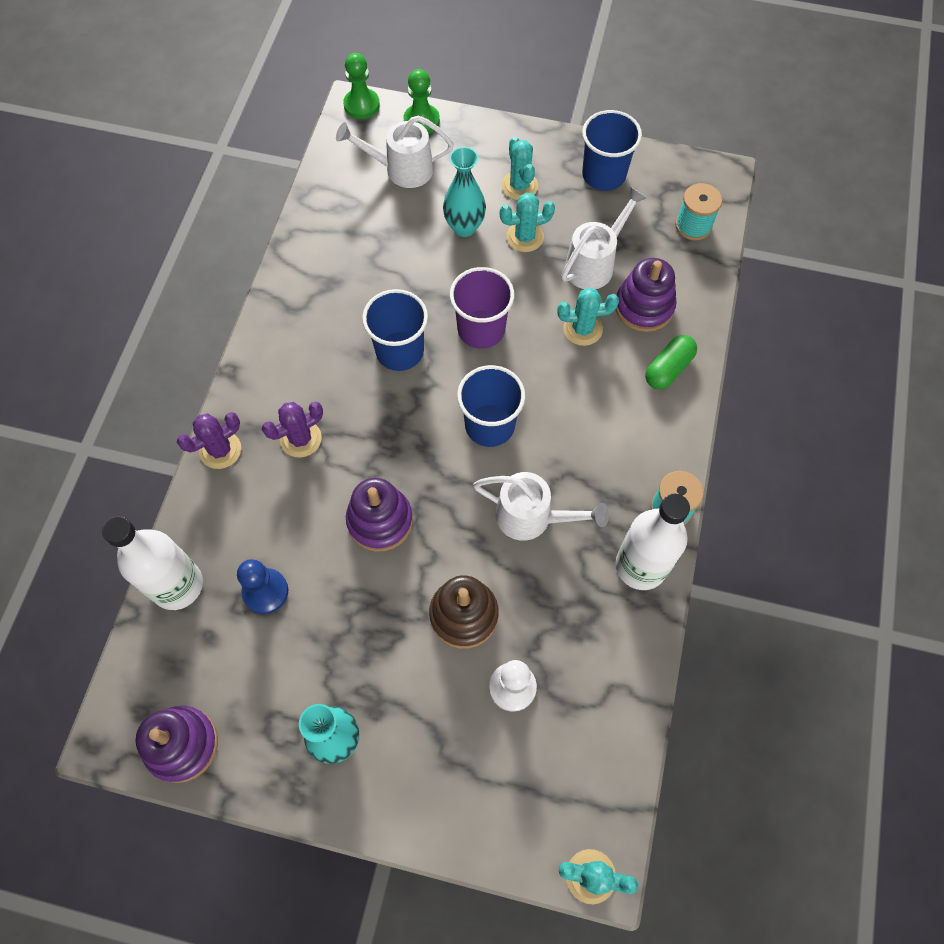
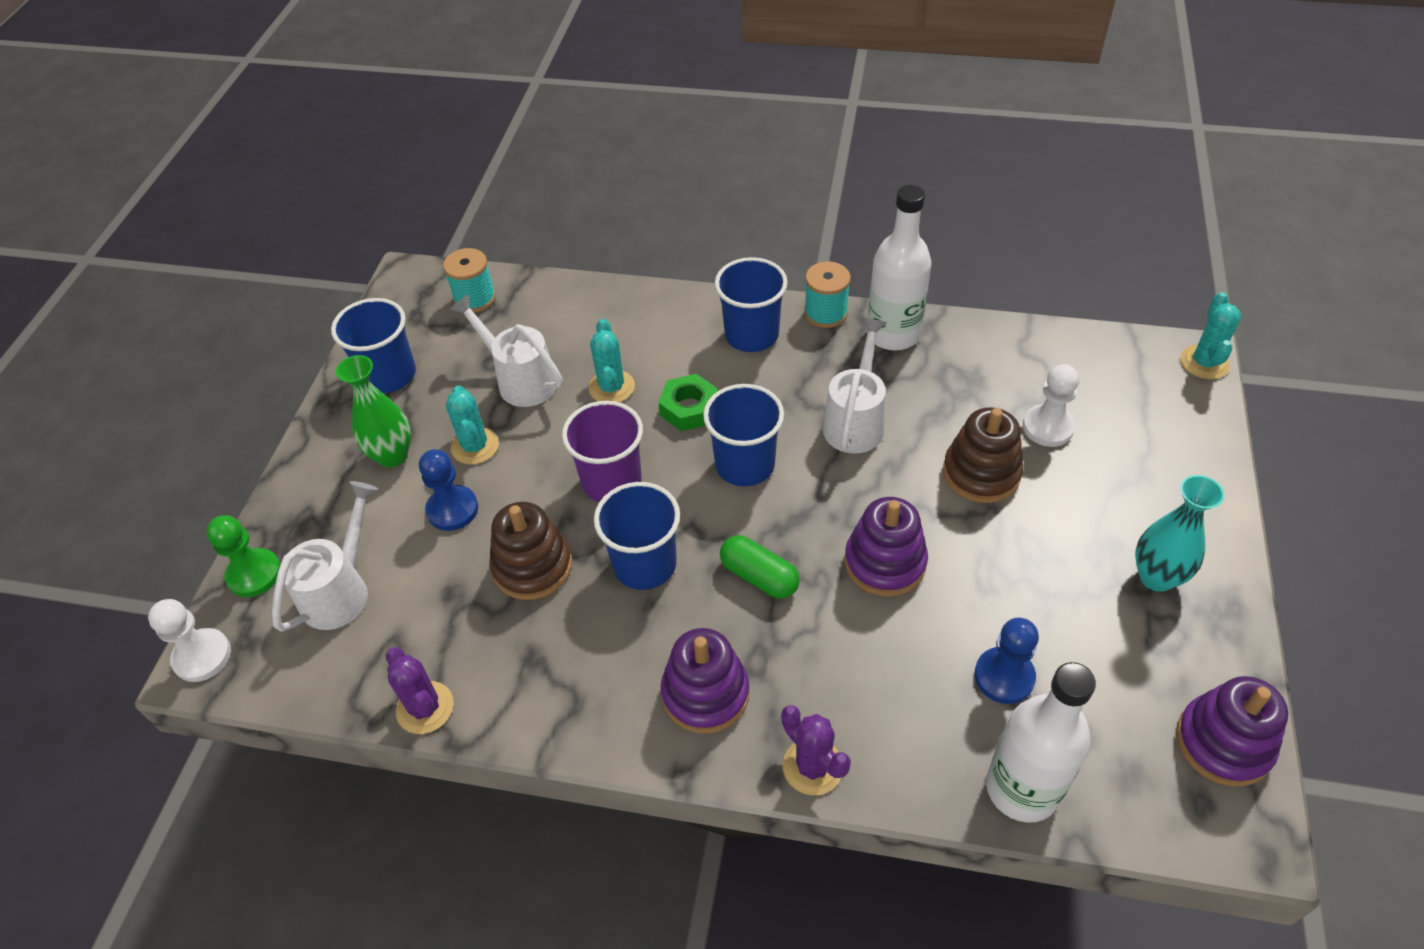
camera: 90 degrees left, 15 degrees down
purple cactus [262,402,323,458] -> purple cactus moved to [386,647,454,734]
white watering can [336,115,454,188] -> white watering can turned 150 degrees counterclockwise [272,481,378,632]
green pawn [343,53,380,119] -> white pawn [148,599,231,682]
turquoise vase [443,147,486,237] -> blue pawn [419,449,478,531]
turquoise cactus [501,137,538,200] -> green vase [336,355,411,468]
purple stacking toy [616,258,676,332] -> purple stacking toy moved to [661,628,749,734]
green capsule [645,335,697,389] -> green capsule moved to [720,535,800,599]
none -> brown stacking toy [489,502,572,600]
none -> green nut [658,374,718,431]
none -> blue cup [715,257,788,352]

